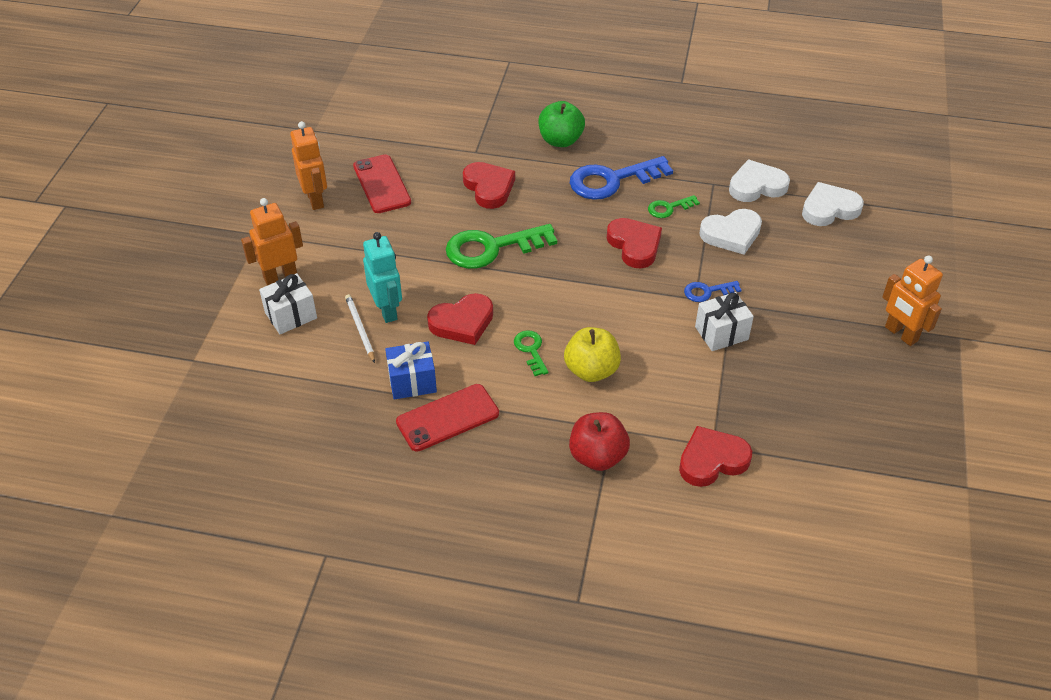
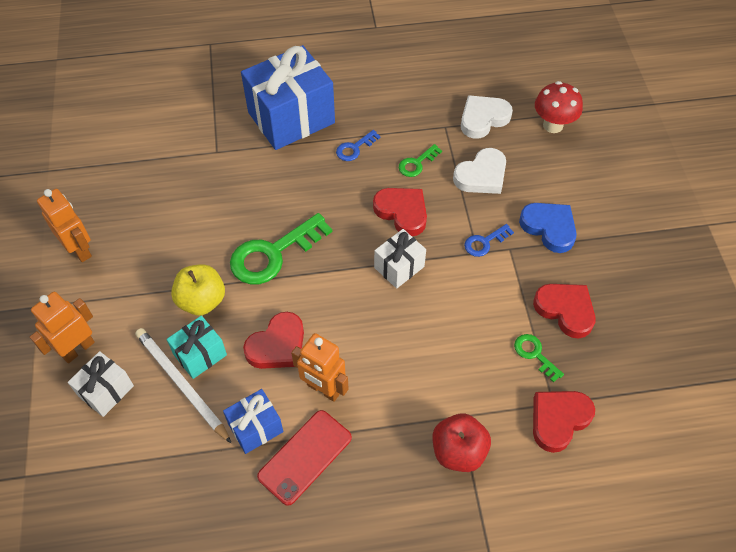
camera: 20 degrees left, 10 degrees up
white pencil [345,294,375,363] -> white pencil [135,328,231,443], size x1.65
red phone [353,154,411,213] -> none
turquoise robot [363,232,402,323] -> turquoise gift [167,316,227,379]
red heart [463,162,515,209] -> red heart moved to [533,284,596,339]
green key [514,330,549,376] -> green key moved to [514,334,564,383]
green apple [538,101,585,147] -> blue gift [241,45,335,150]
yellow apple [564,327,621,382] -> yellow apple moved to [171,264,225,315]
blue key [570,156,673,200] -> blue key [336,130,381,161], size x0.49
white gift [695,292,754,351] -> white gift moved to [374,229,426,289]
white heart [802,182,864,226] -> red mushroom [535,81,583,133]
orange robot [882,256,943,346] -> orange robot moved to [291,333,349,402]
none -> blue heart [519,203,577,253]

